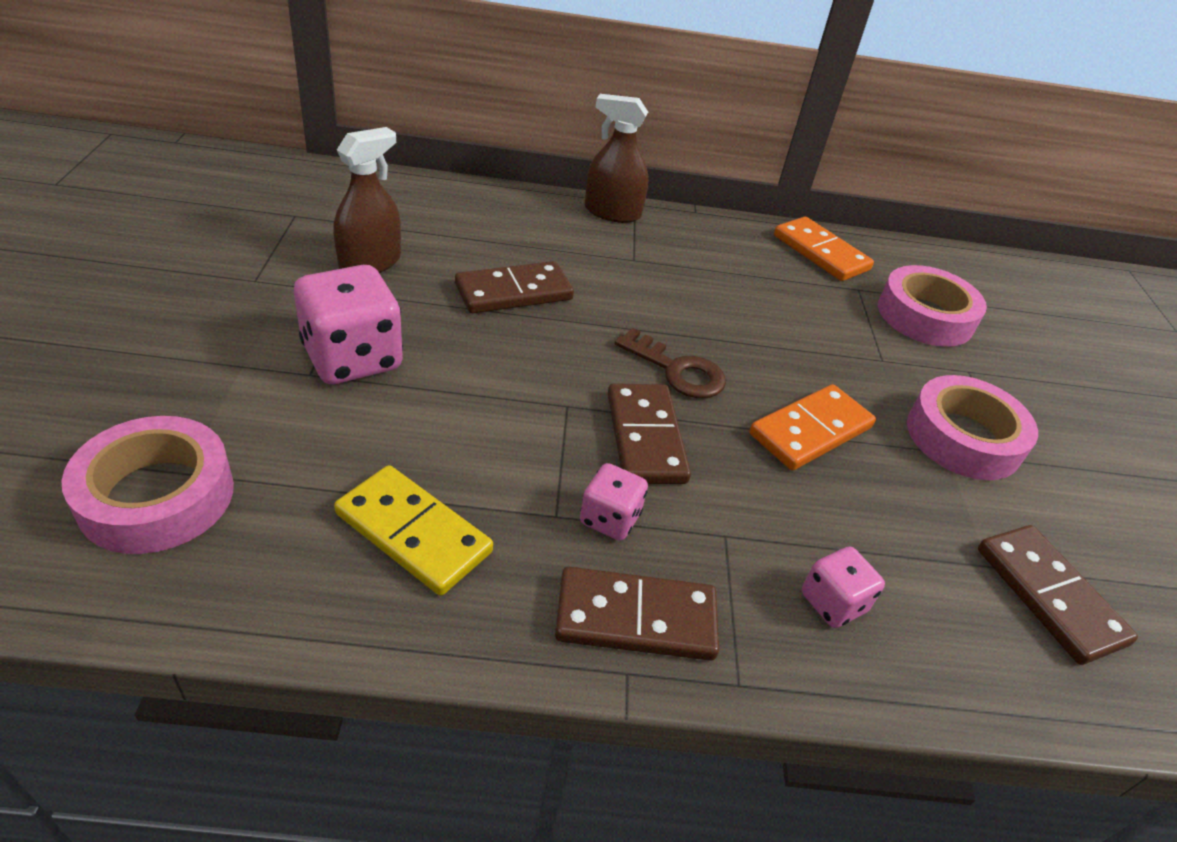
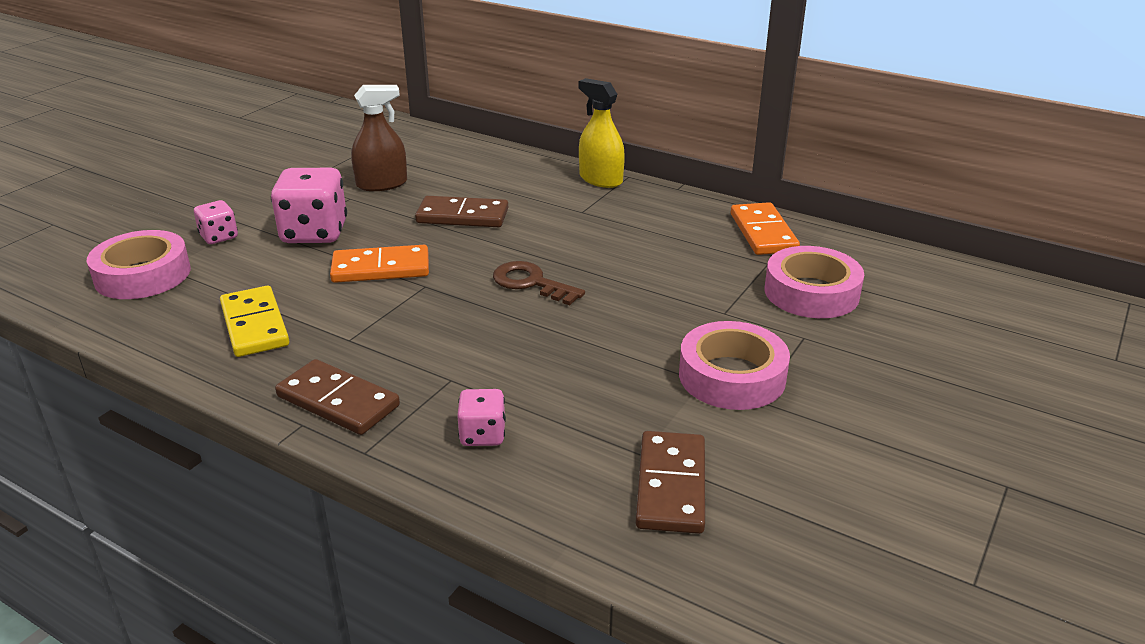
camera: 35 degrees right, 10 degrees down
pink dice [580,463,648,540] -> pink dice moved to [194,200,238,244]
brown spray bottle [585,94,649,223] -> yellow spray bottle [579,78,625,188]
brown domino [608,383,691,484] -> none
brown key [615,328,726,398] -> brown key turned 150 degrees clockwise [493,261,585,305]
orange domino [750,384,876,470] -> orange domino moved to [330,245,429,283]

